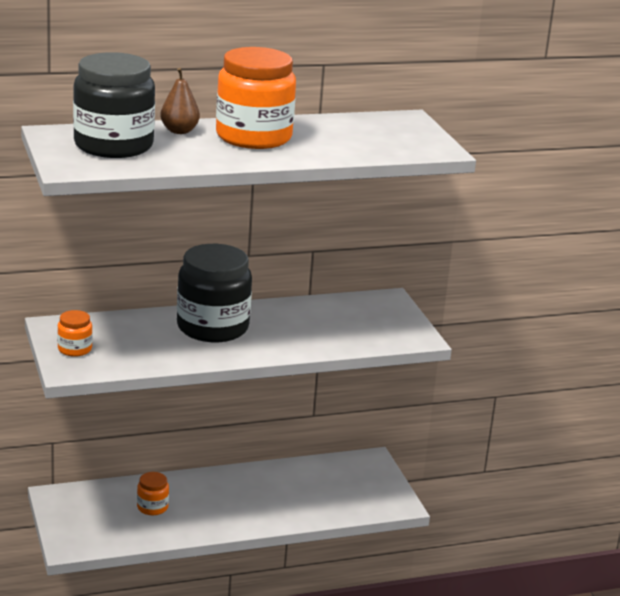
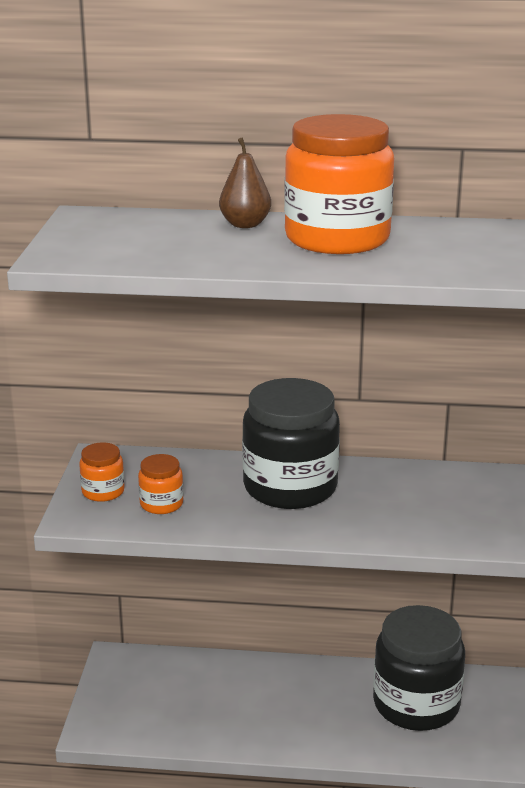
camera: 25 degrees right, 0 degrees up
black jar [73,52,155,158] -> black jar moved to [373,605,465,731]
orange jar [137,472,169,515] -> orange jar moved to [138,454,183,514]

